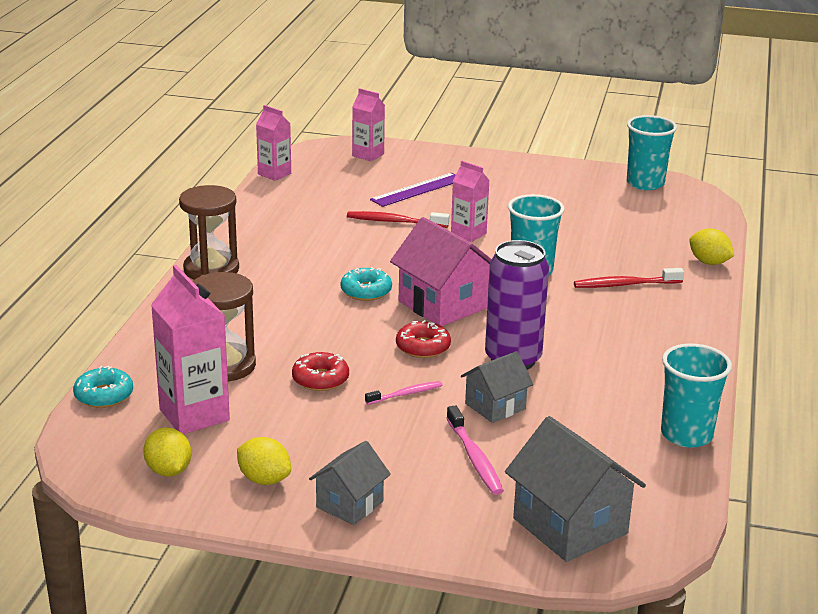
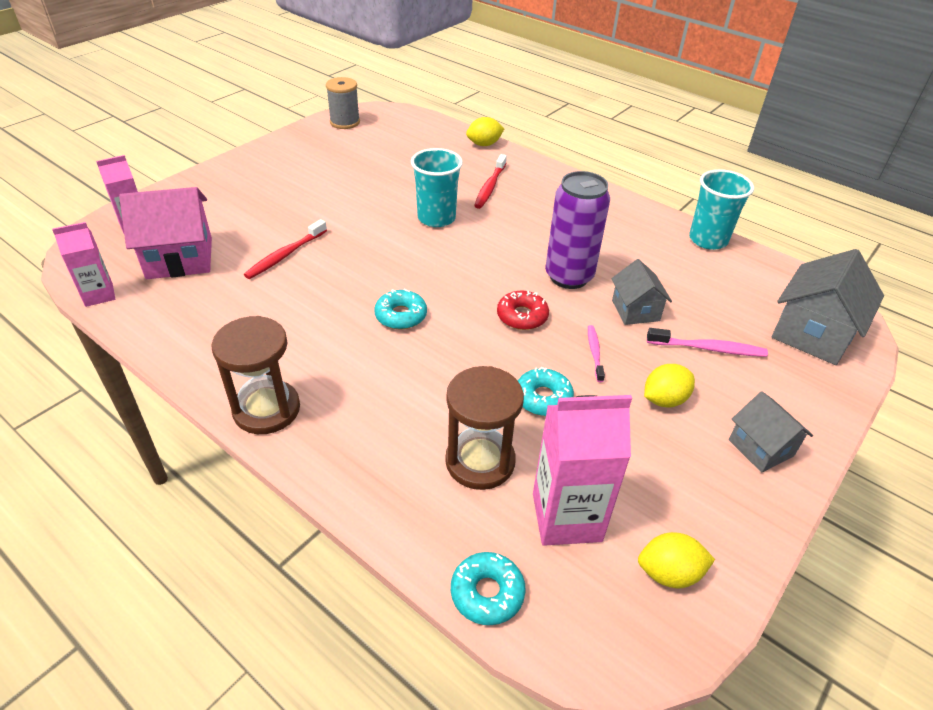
camera: 65 degrees left, 15 degrees up
yellow lemon [237,437,291,485] -> yellow lemon moved to [644,364,695,407]
red donut [292,352,349,391] -> turquoise donut [518,367,574,416]
purple ruler [370,173,456,207] -> none
pink house [390,217,492,326] -> pink house moved to [119,187,212,279]
pink carton [451,161,490,242] -> none
grey house [505,416,646,562] -> grey house turned 45 degrees counterclockwise [772,249,884,365]
turquoise cup [627,115,677,190] -> grey spool [326,77,360,129]

